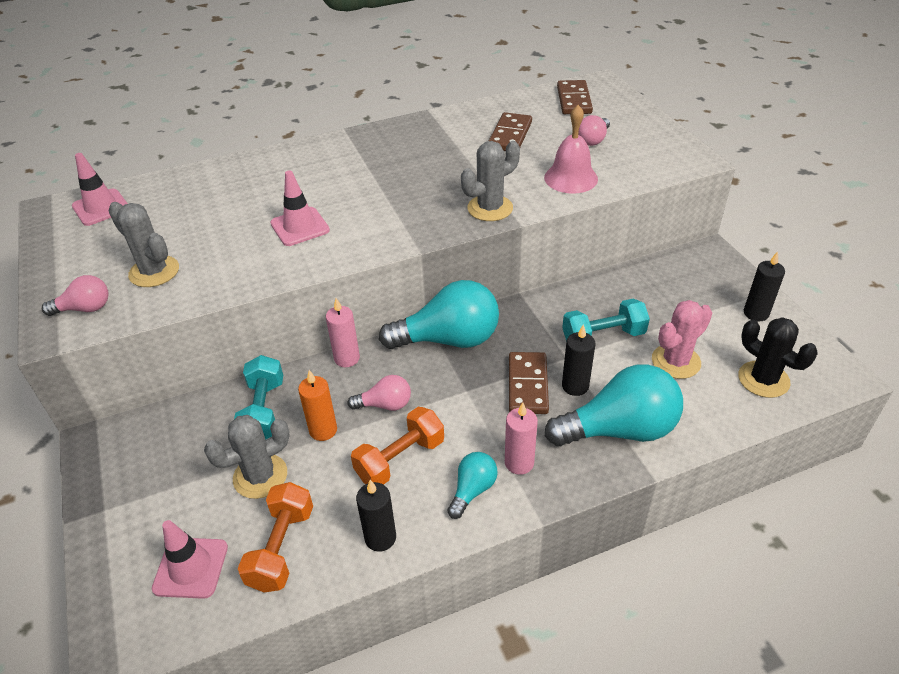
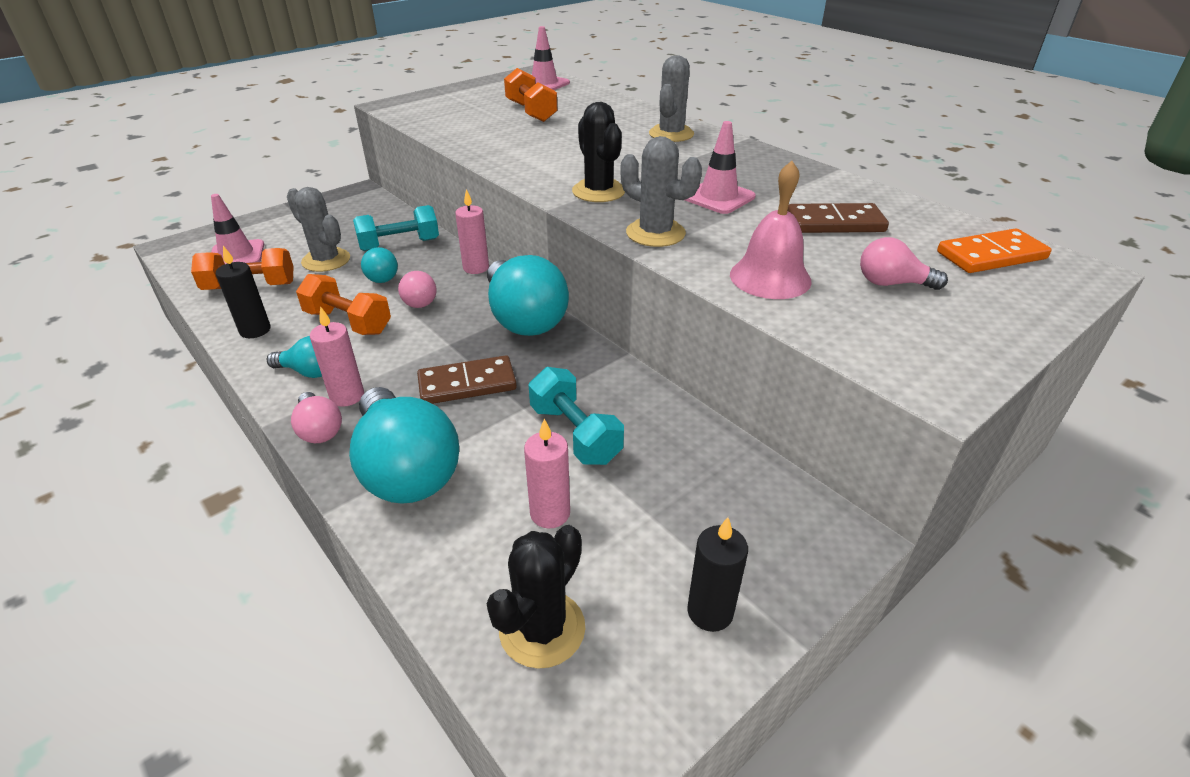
camera: 70 degrees right, 5 degrees down
pink light bulb [42,275,109,316] -> pink light bulb moved to [291,392,342,443]
grey cactus [108,202,179,287] -> grey cactus moved to [649,55,694,142]
pink traffic cone [270,170,330,246] -> pink traffic cone moved to [685,121,756,214]
orange candle [298,370,337,441] -> turquoise light bulb [361,247,398,283]
brown domino [557,80,593,114] -> orange domino [937,228,1052,273]
black candle [562,324,595,396] -> none
pink cactus [652,300,712,379] -> pink candle [524,419,570,529]
none -> orange dumbbell [504,68,558,122]
none -> black cactus [572,102,625,202]

